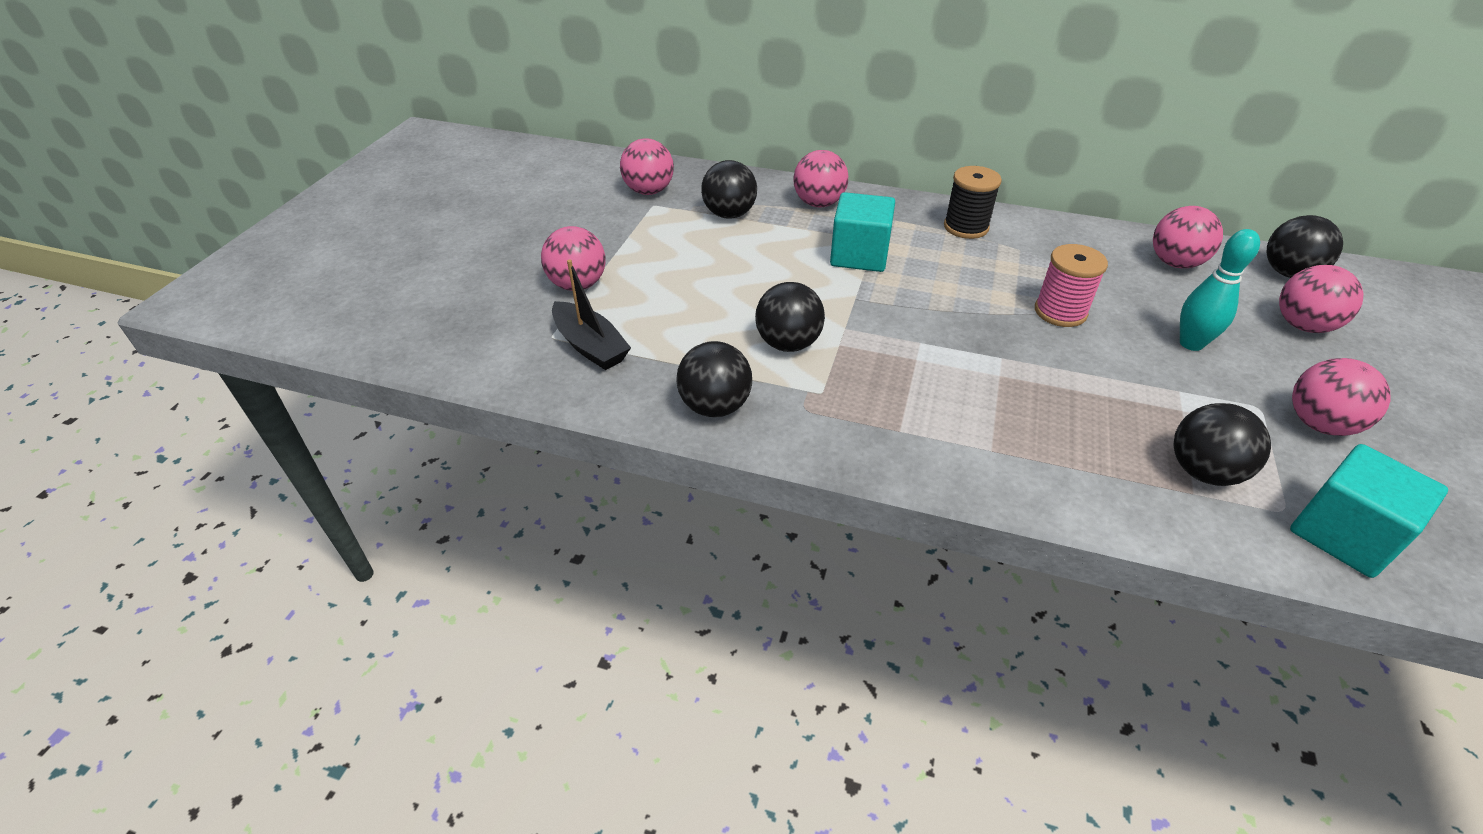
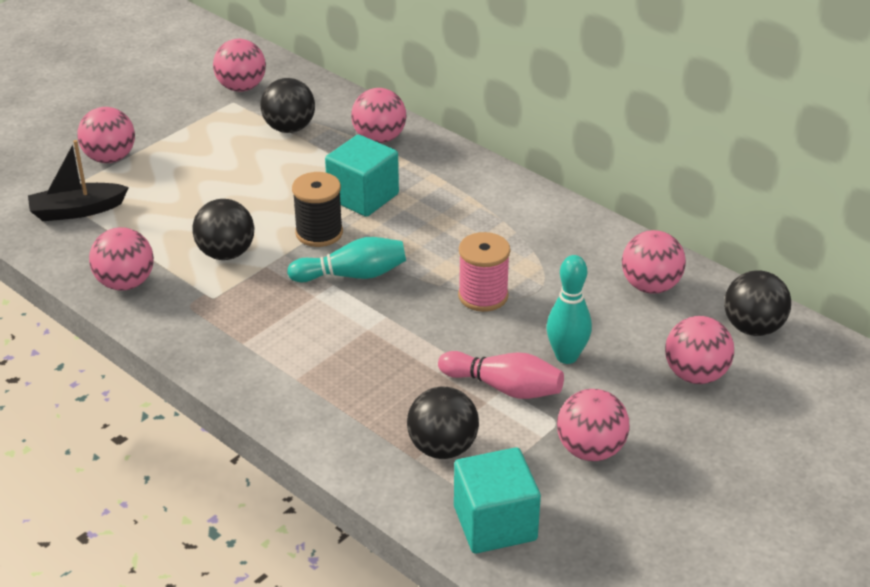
camera: 25 degrees right, 5 degrees down
black boat [552,260,631,370] -> black boat turned 90 degrees clockwise [28,140,129,221]
black ball [676,341,752,417] -> pink ball [89,227,154,291]
black spool [944,166,1002,239] -> black spool moved to [292,172,343,247]
none -> turquoise bowling pin [287,237,406,282]
none -> pink bowling pin [438,351,564,399]

